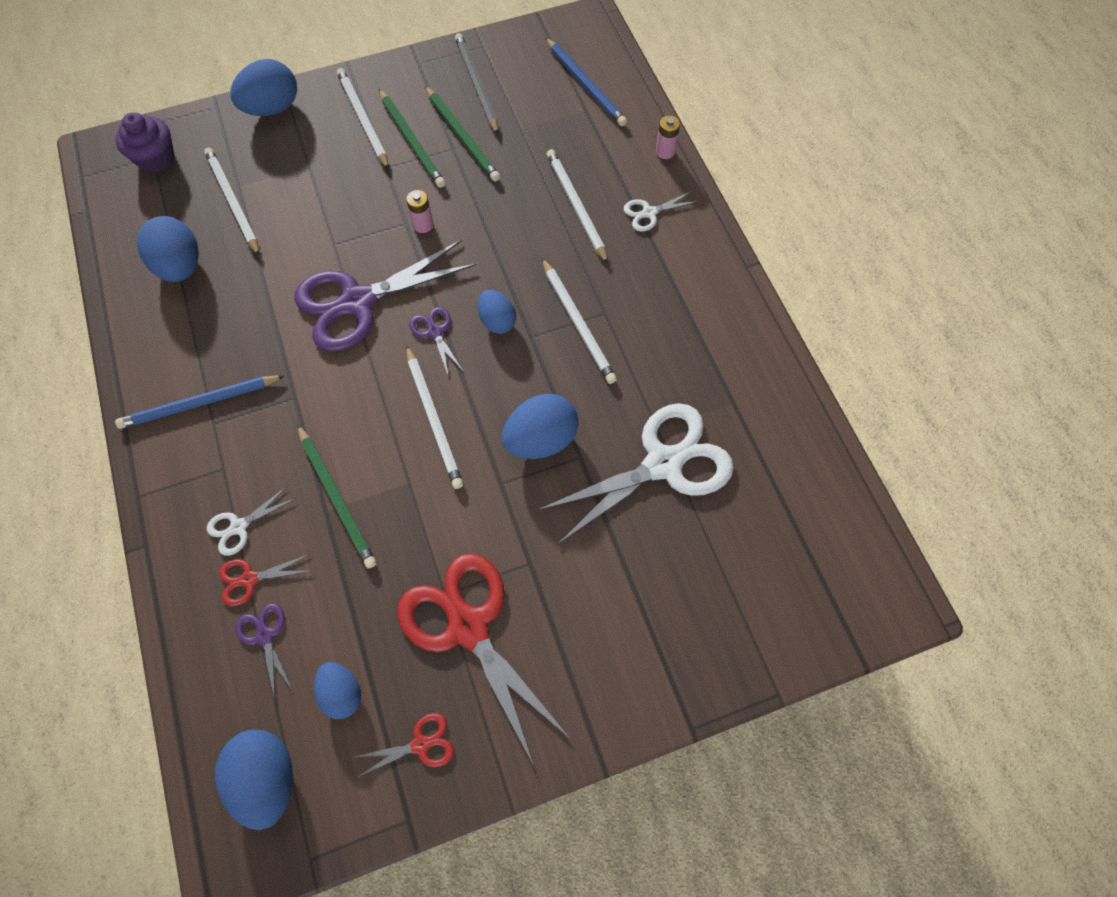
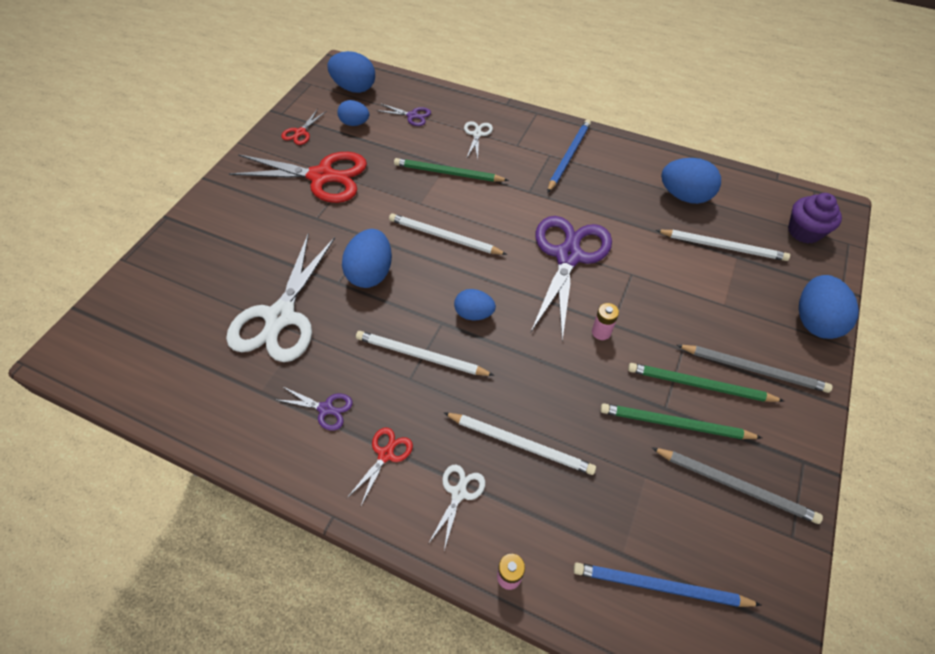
camera: 135 degrees right, 10 degrees down
red scissors [219,554,310,606] -> red scissors moved to [347,428,413,506]
white pencil [337,68,389,170] -> grey pencil [677,345,832,393]
purple scissors [409,307,464,377] -> purple scissors moved to [277,386,353,431]

